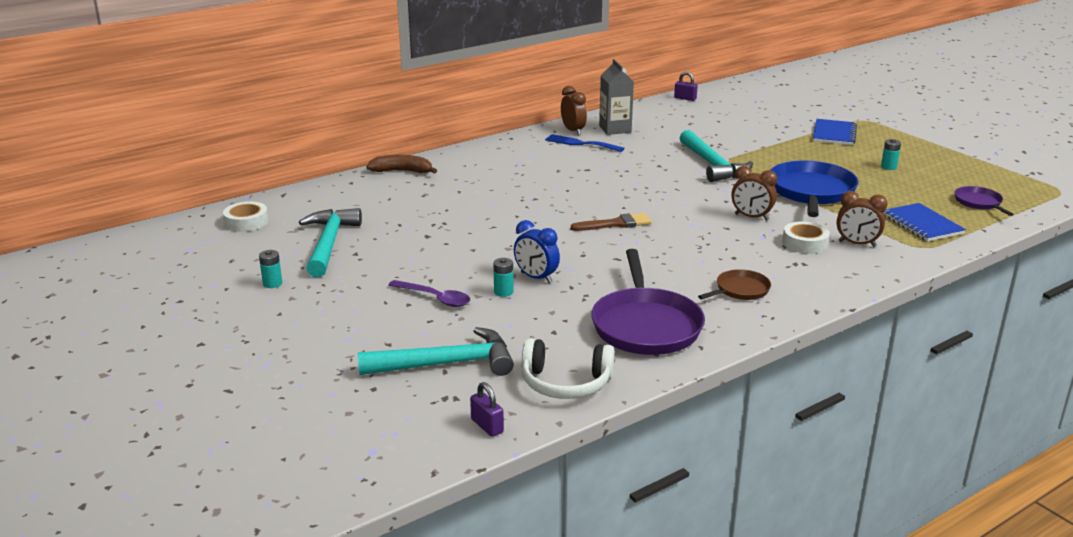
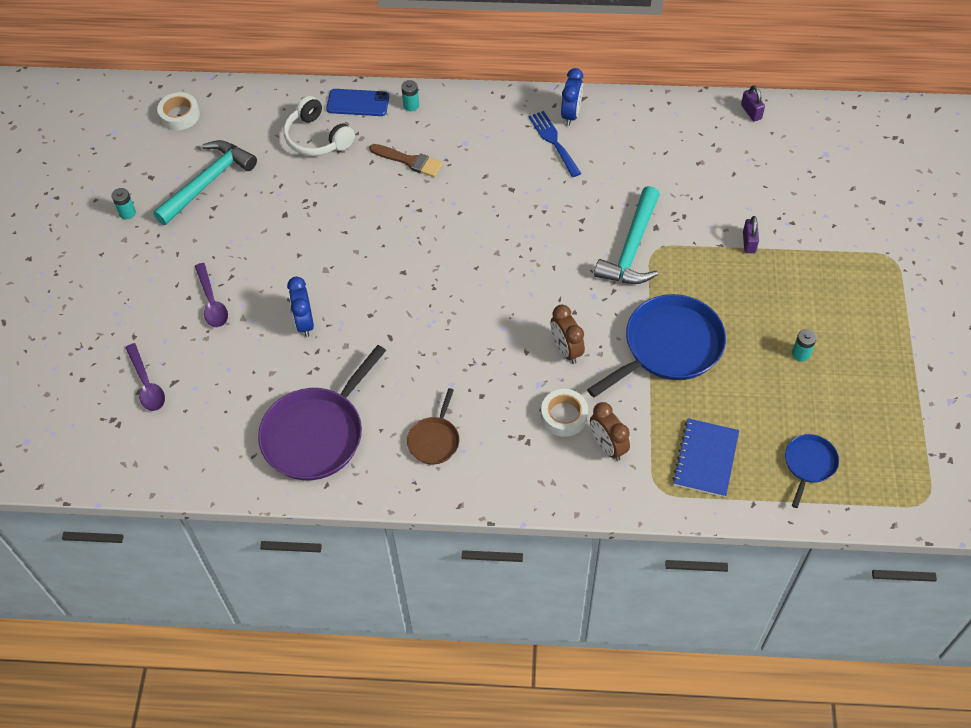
camera: 40 degrees right, 30 degrees up
turquoise hammer [357,327,514,376] -> purple spoon [125,343,165,411]
brown banana [366,155,437,174] -> blue phone [326,89,389,116]
purple padlock [470,382,504,437] -> purple padlock moved to [743,216,759,253]
turquoise battery [493,258,513,297] -> turquoise battery moved to [401,80,419,111]
white headphones [522,338,615,399] -> white headphones moved to [284,96,355,156]
brown clock [561,86,587,135] -> blue clock [561,68,583,126]
brown brush [571,213,651,231] -> brown brush moved to [369,144,443,177]
grey carton [599,59,634,135] -> none
brown pan [698,269,771,300] -> brown pan turned 105 degrees clockwise [407,388,459,464]
blue notebook [813,119,857,145] -> none
purple pan [954,186,1014,216] -> blue pan [785,434,839,508]

